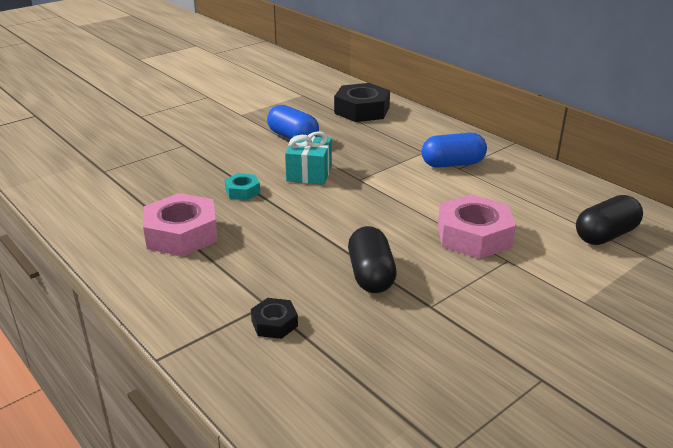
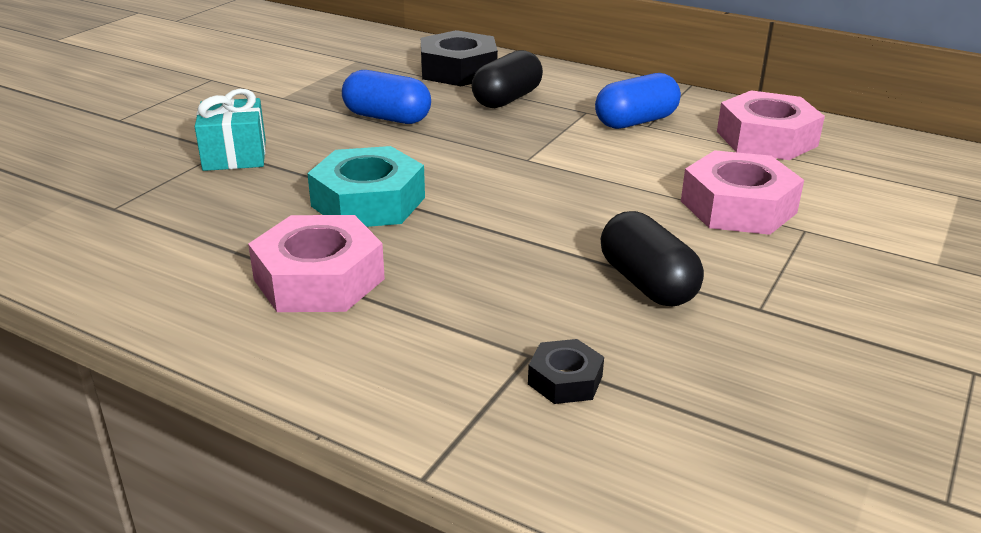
camera: 20 degrees left, 0 degrees up
turquoise nut [225,173,260,200] -> turquoise nut [307,146,425,227], size x1.98
turquoise gift [285,131,332,185] -> turquoise gift moved to [195,89,266,171]
black capsule [576,195,643,245] -> black capsule moved to [471,50,543,108]
none -> pink nut [717,90,825,160]

